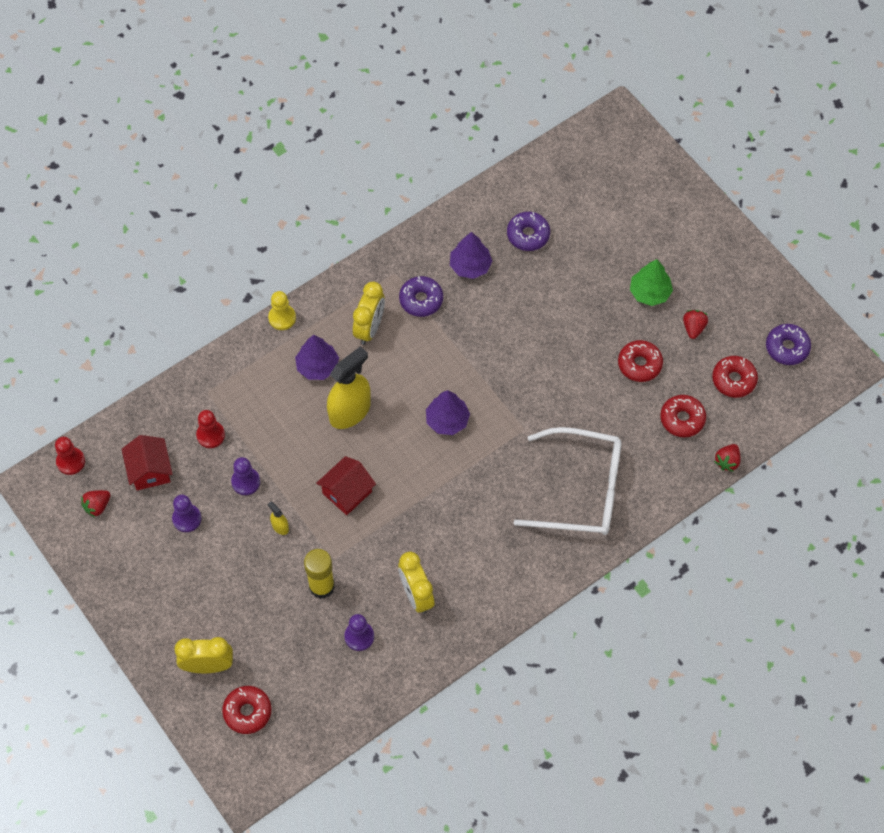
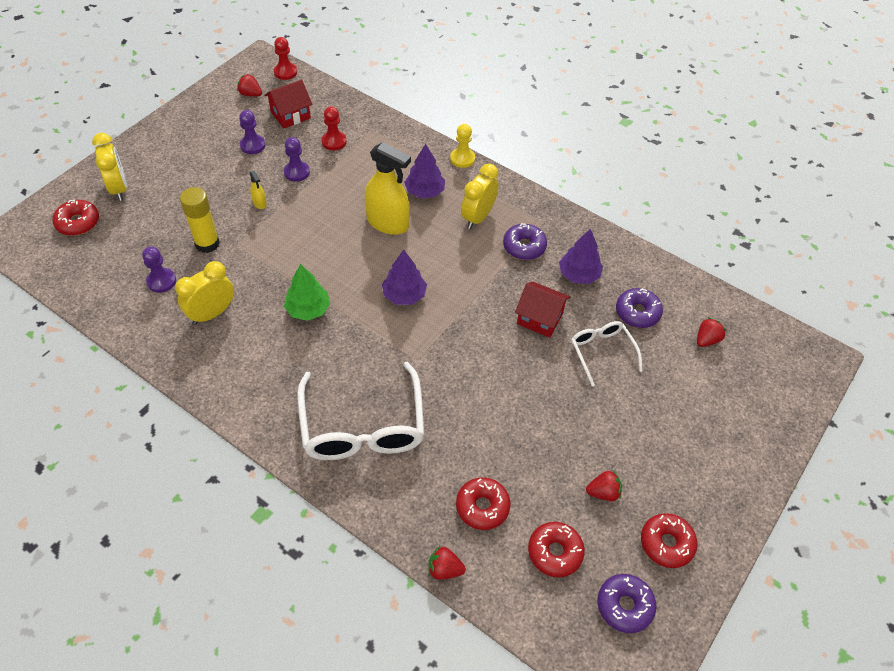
camera: 70 degrees right, 10 degrees down
yellow spray bottle [268,501,289,535] -> yellow spray bottle turned 120 degrees clockwise [250,170,267,209]
red house [316,456,376,515] -> red house moved to [515,282,570,338]
yellow clock [353,282,385,345] -> yellow clock turned 120 degrees clockwise [461,164,499,229]
red donut [618,340,663,382] -> red donut moved to [641,513,698,568]
green tree [630,259,673,306] -> green tree moved to [284,264,330,321]
none -> white glasses [571,321,643,386]
none -> red strawberry [697,317,726,347]

